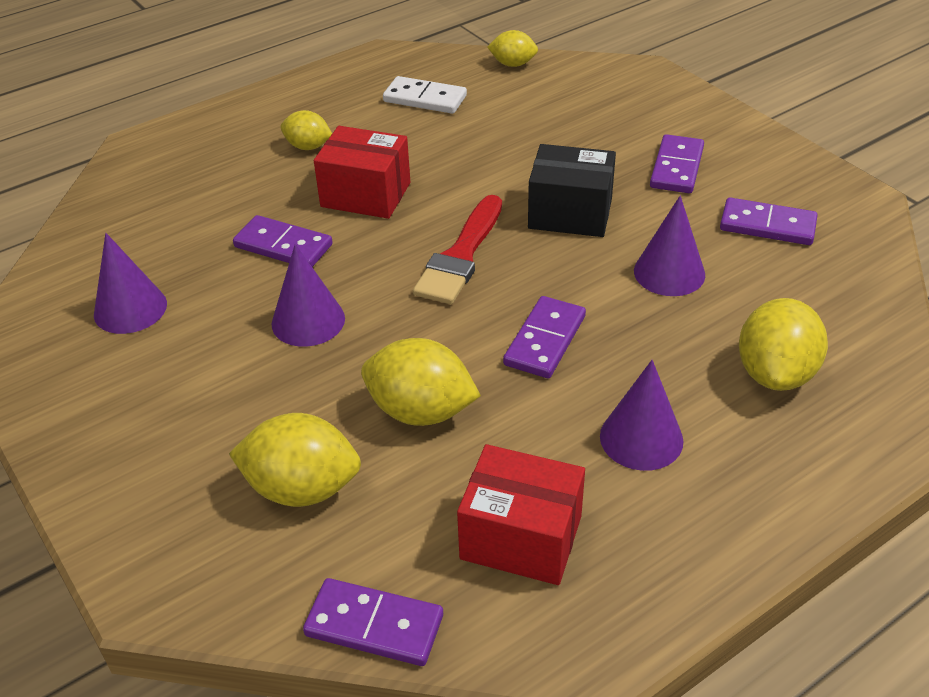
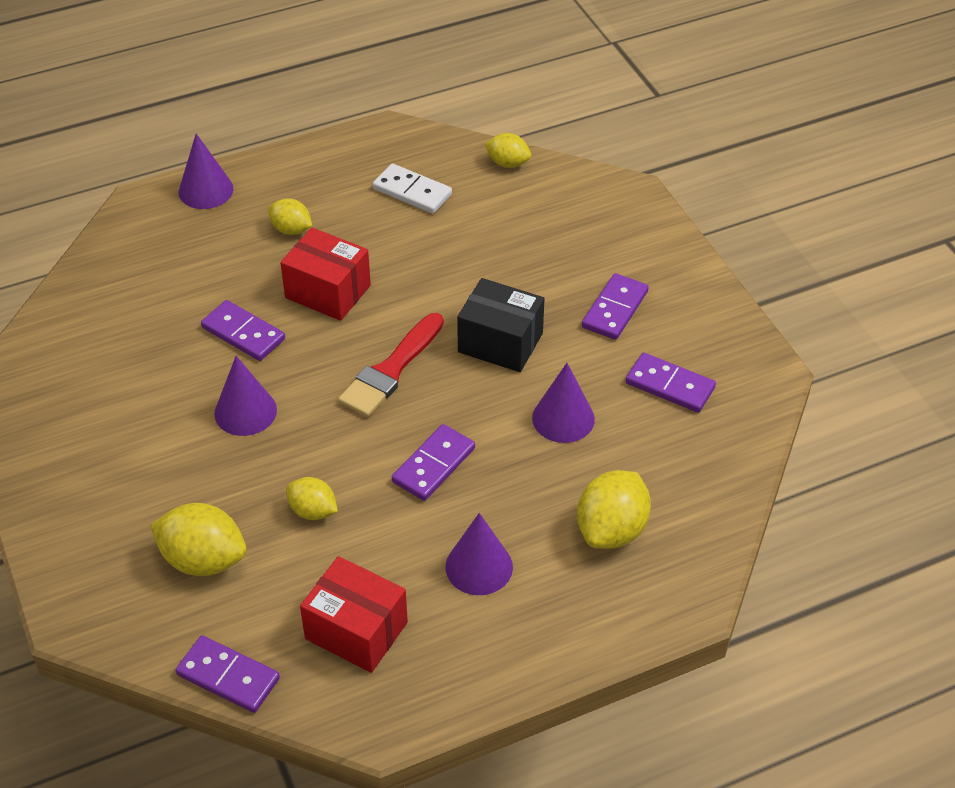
camera: 10 degrees right, 5 degrees up
purple cone [94,233,167,334] -> purple cone moved to [178,134,234,209]
yellow lemon [361,338,481,426] -> yellow lemon [286,477,338,520], size x0.60

